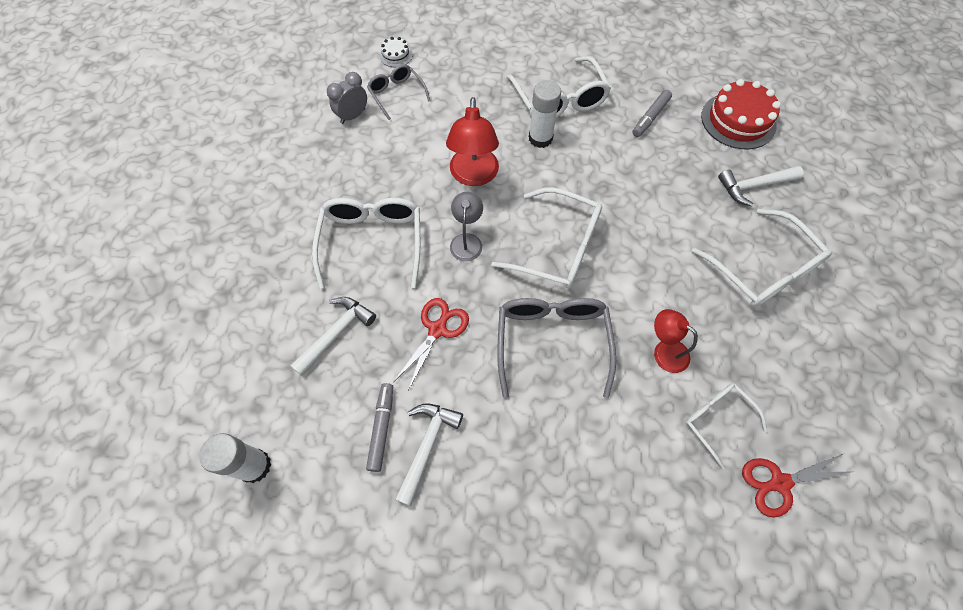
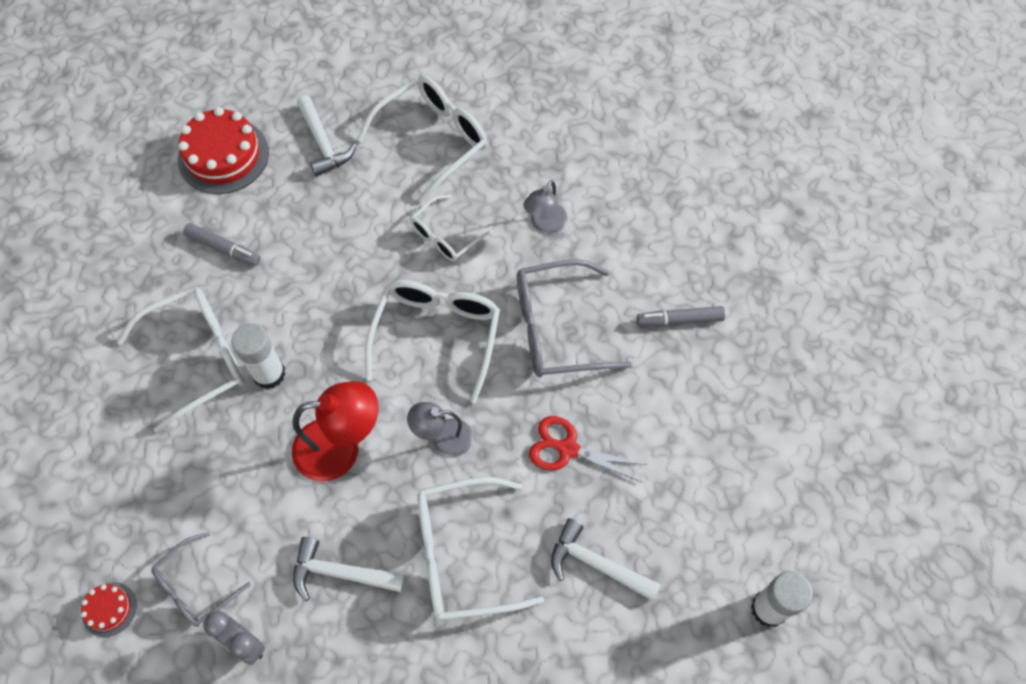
camera: 100 degrees left, 0 degrees up
grey marker [366,383,393,472] -> grey marker moved to [637,306,725,327]
white cake [380,37,412,67] -> red cake [81,582,137,637]
white hammer [395,403,463,506] -> white hammer moved to [293,537,406,601]
red lamp [654,309,698,373] -> grey lamp [523,180,568,234]
white glasses [685,383,767,469] -> white glasses moved to [410,195,493,262]
red scissors [742,453,855,517] -> none

